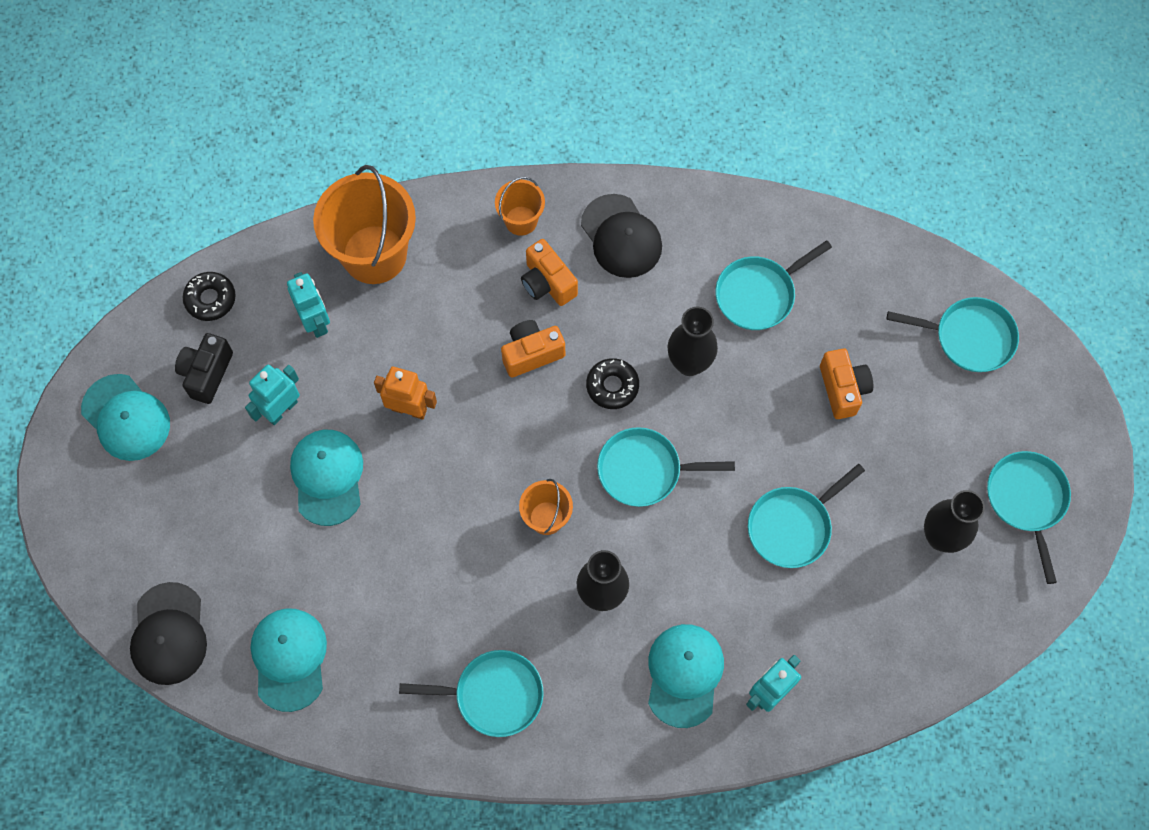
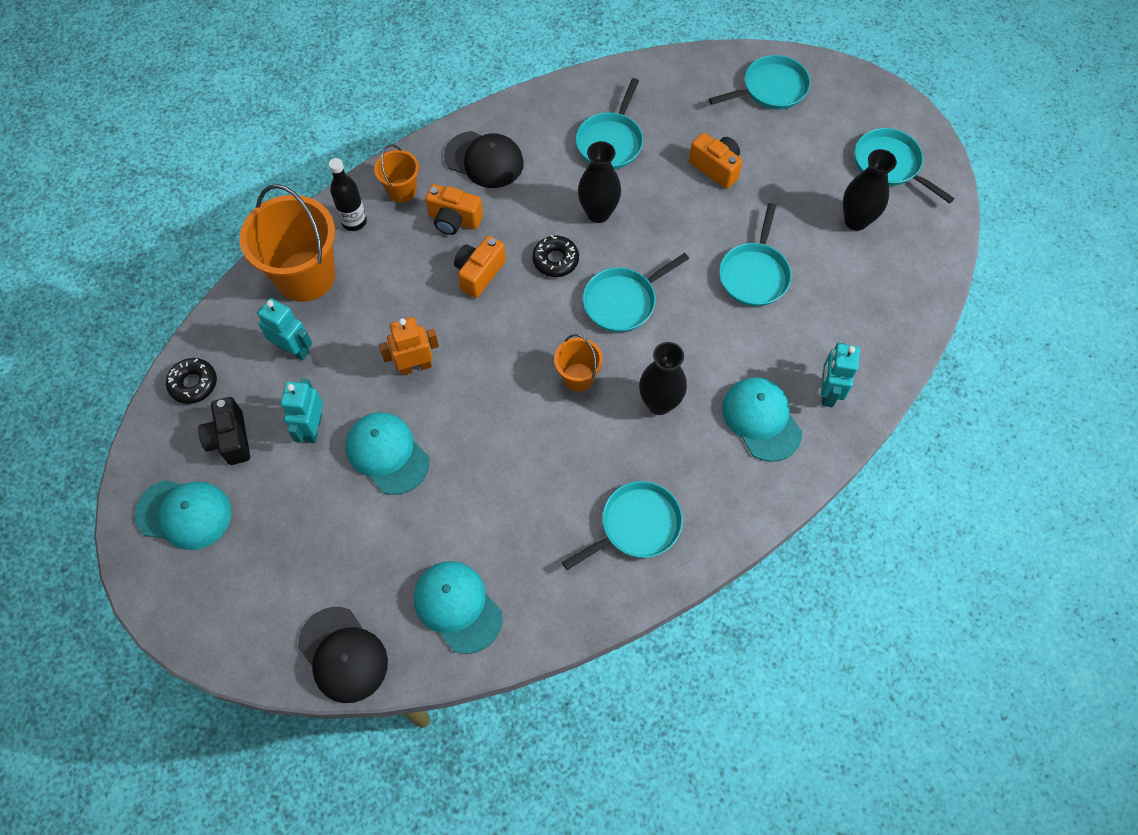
camera: 35 degrees left, 5 degrees down
none -> black bottle [329,158,367,231]

